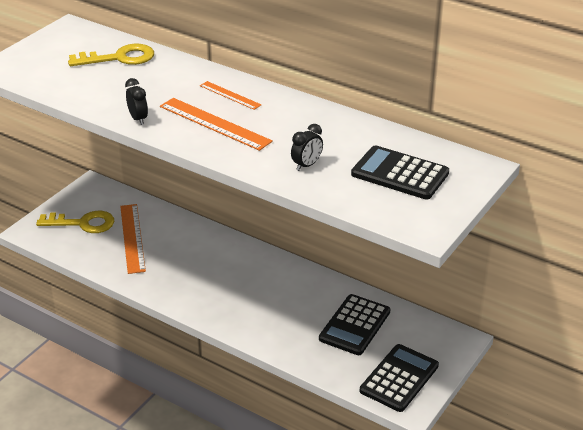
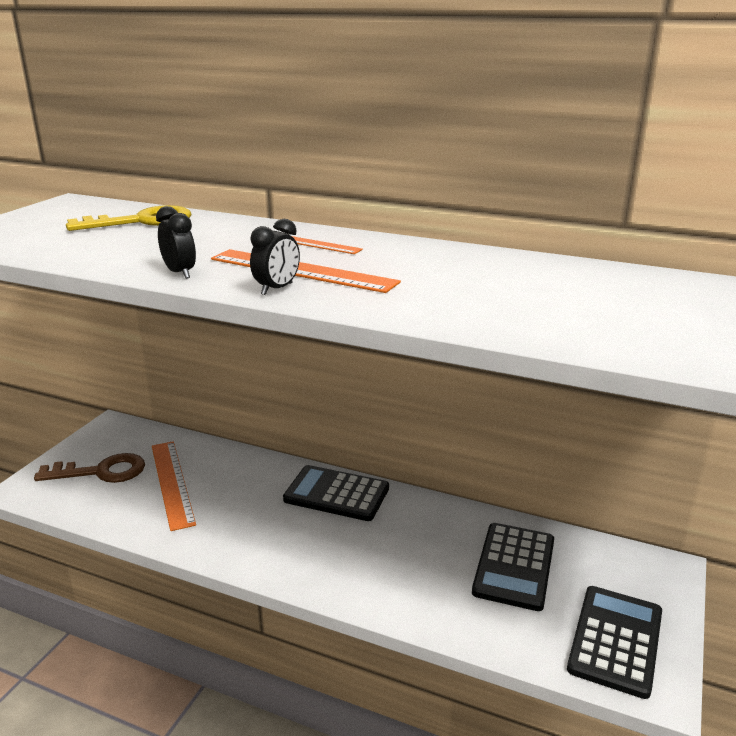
camera: 10 degrees left, 10 degrees down
yellow key [36,211,114,233] -> brown key [34,453,145,483]
black clock [291,124,323,171] -> black clock moved to [250,219,300,295]
black calculator [351,145,449,200] -> black calculator moved to [283,465,389,521]

